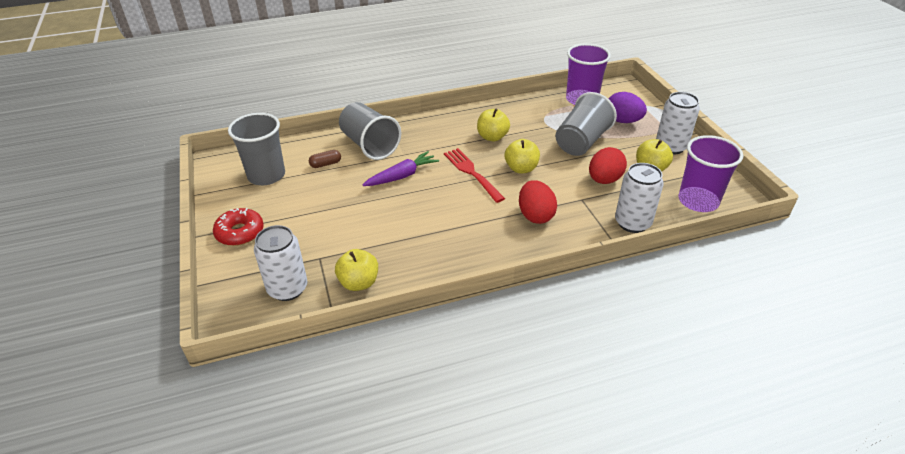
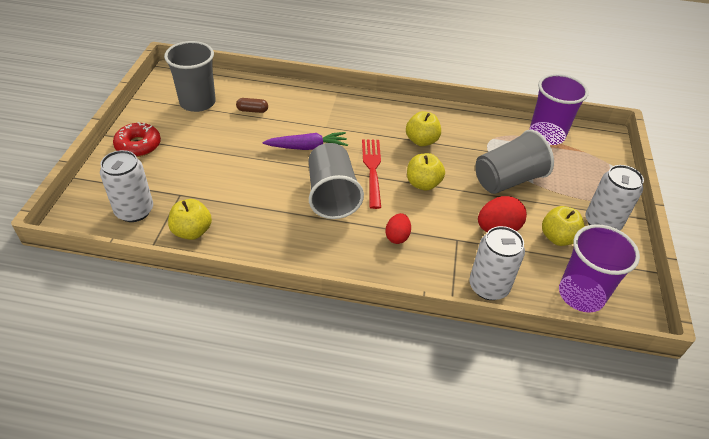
camera: 25 degrees right, 5 degrees up
grey cup [339,102,401,160] -> grey cup moved to [309,143,364,219]
red egg [519,180,557,224] -> red egg [386,213,411,244], size x0.64
purple egg [609,92,647,123] -> none

